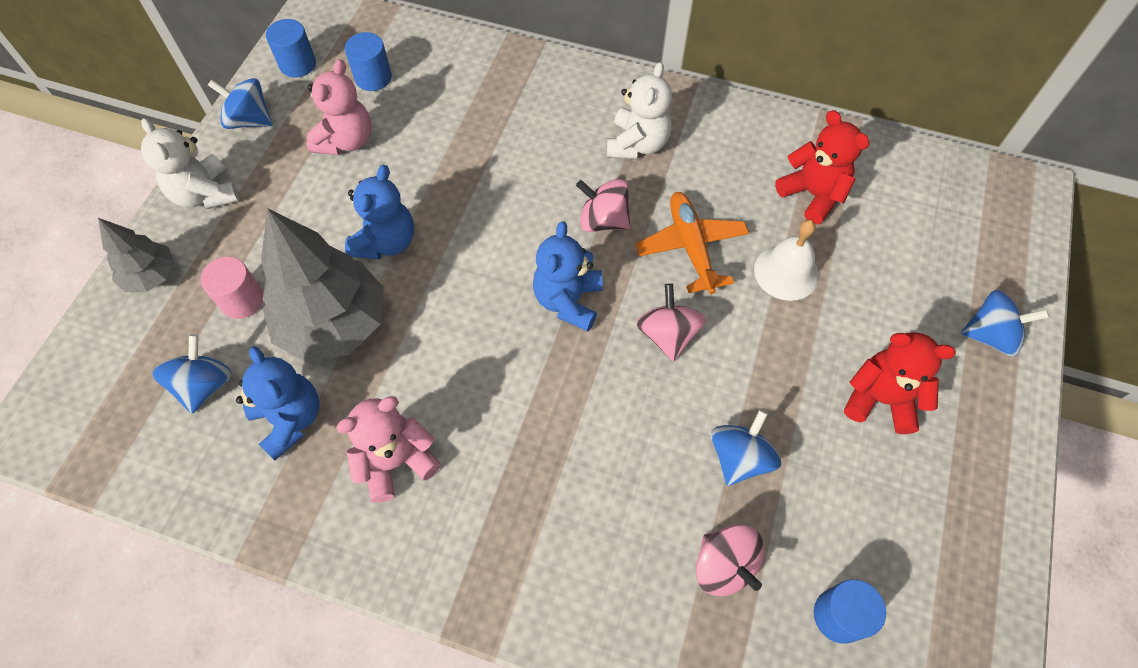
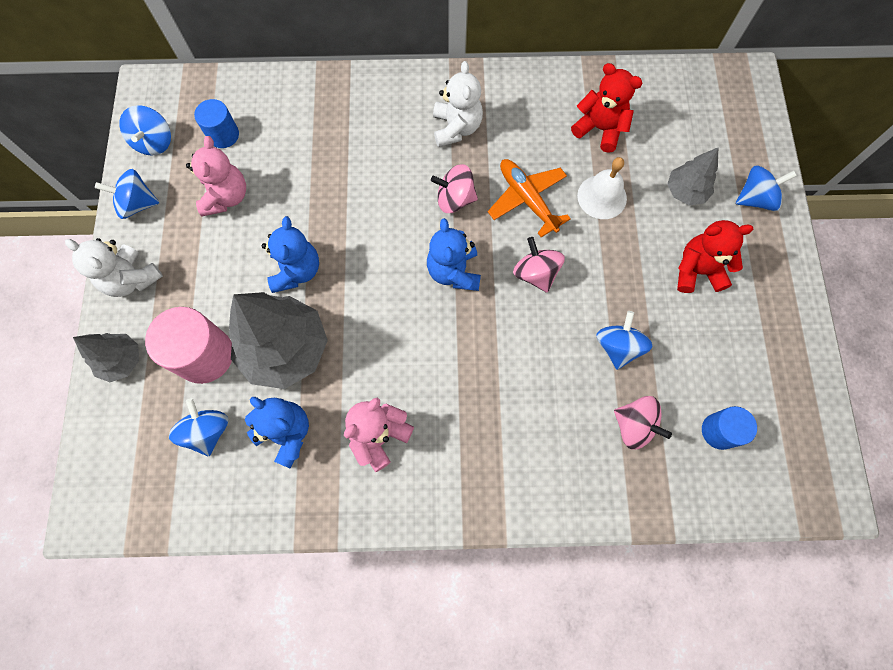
camera: 20 degrees left, 10 degrees up
pink cylinder [201,257,263,319] -> pink cylinder [145,307,232,384], size x1.66
blue cylinder [266,19,316,78] -> blue spinning top [119,105,171,156]
none -> grey tree [667,148,718,205]

